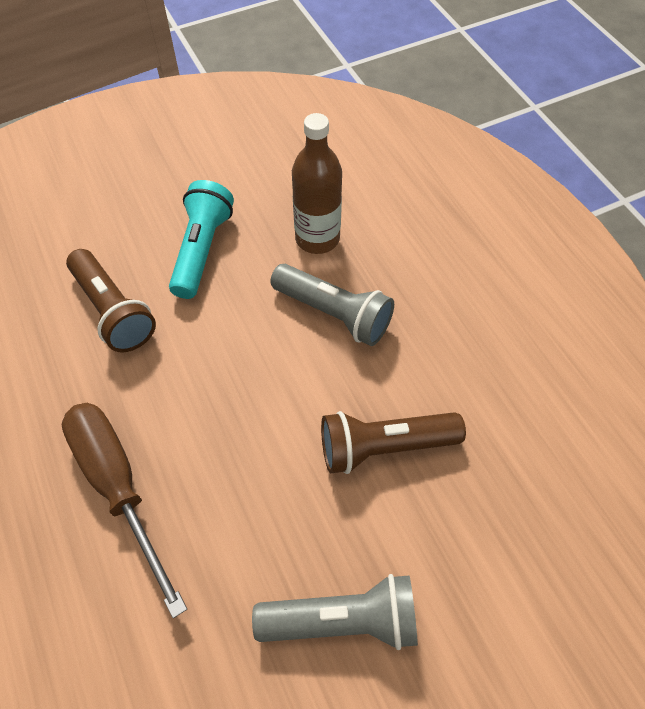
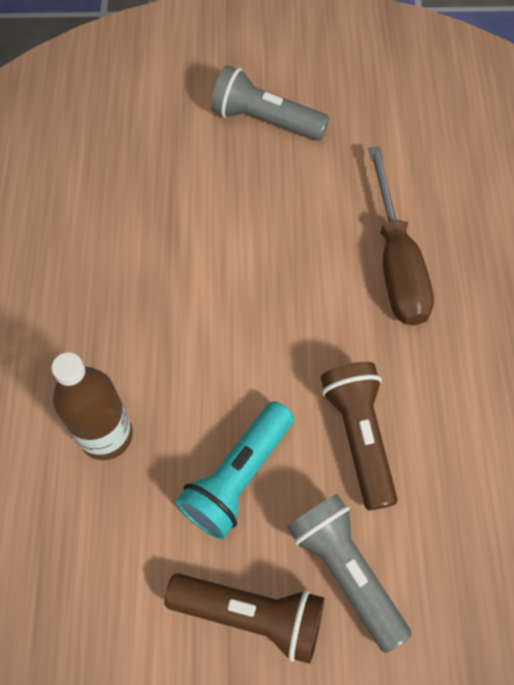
camera: 155 degrees left, 5 degrees up
grey flashlight [270,264,394,346] -> grey flashlight moved to [287,494,411,653]
brown flashlight [321,411,466,474] -> brown flashlight moved to [164,573,324,664]

